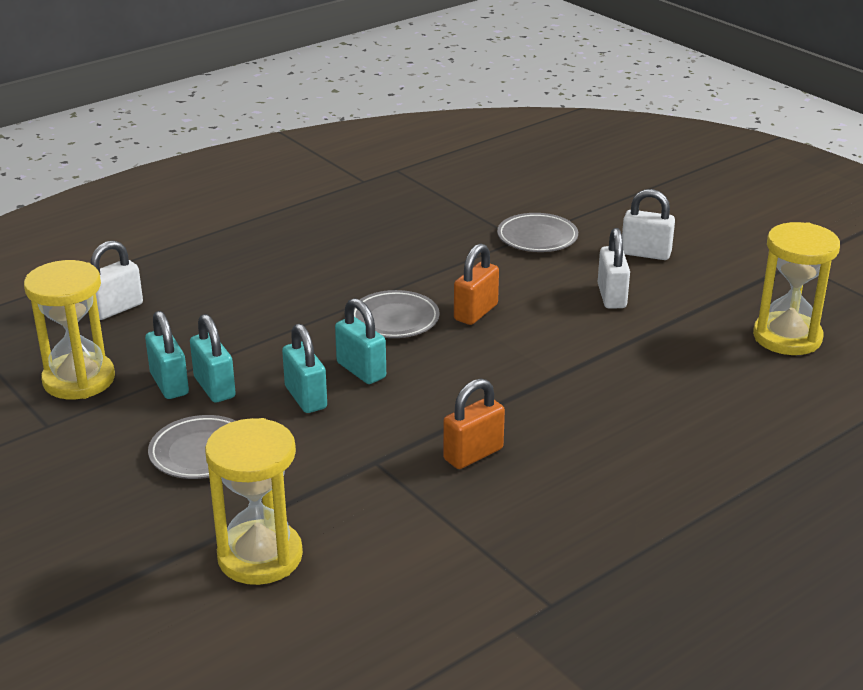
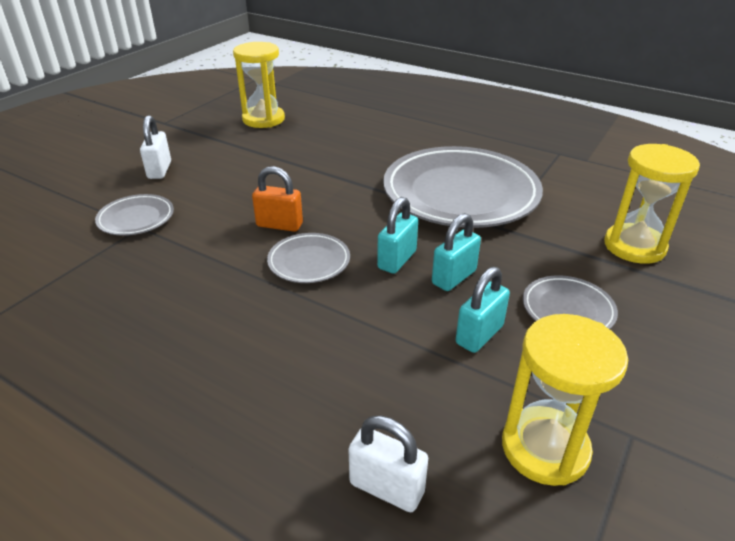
camera: 110 degrees left, 5 degrees up
turquoise padlock [145,311,189,399] -> none
orange padlock [443,378,505,469] -> grey plate [383,146,543,228]
white padlock [598,228,630,309] -> none

